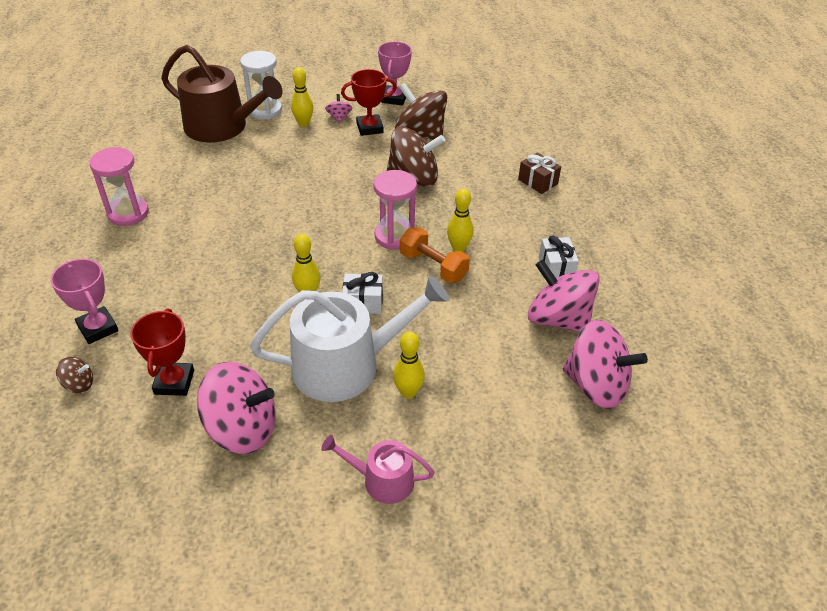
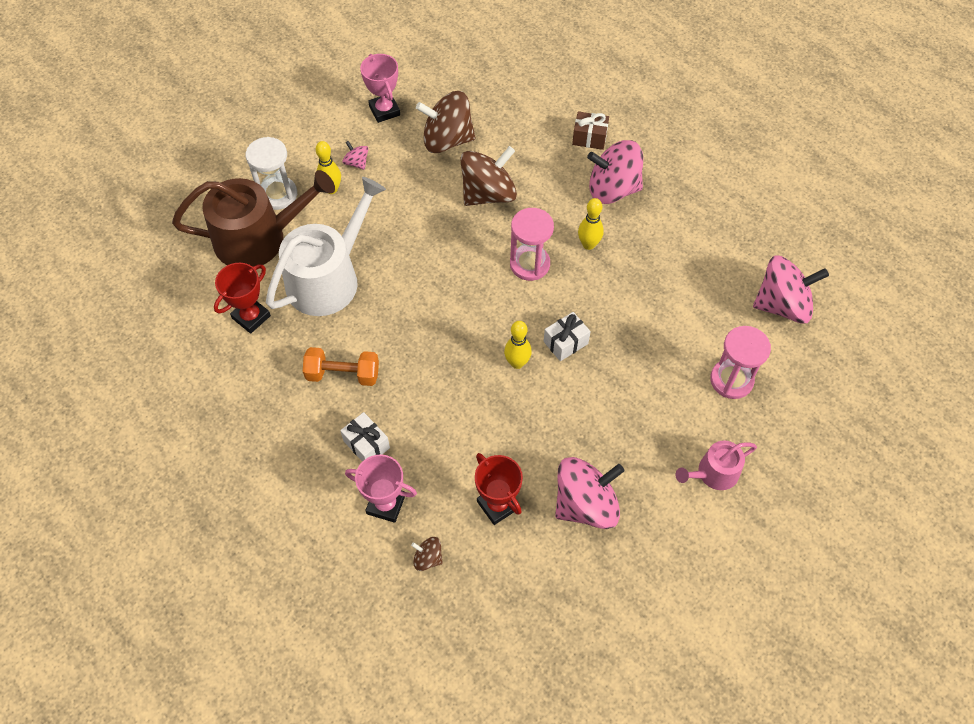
camera: 35 degrees left, 15 degrees up
brown spinning top [56,357,93,393] -> brown spinning top turned 120 degrees counterclockwise [411,537,443,571]
pink hourglass [89,147,149,226] -> pink hourglass moved to [710,326,771,399]
white watering can [250,275,449,402] -> white watering can moved to [266,177,386,316]
red trophy [341,69,397,136] -> red trophy moved to [214,263,271,334]
yellow bowling pin [393,331,425,399] -> none
orange dumbbell [400,227,470,283] -> orange dumbbell moved to [303,347,379,386]
pink spinning top [528,260,600,332] -> pink spinning top moved to [587,140,643,204]
white gift [539,236,579,278] -> white gift moved to [340,412,390,461]

